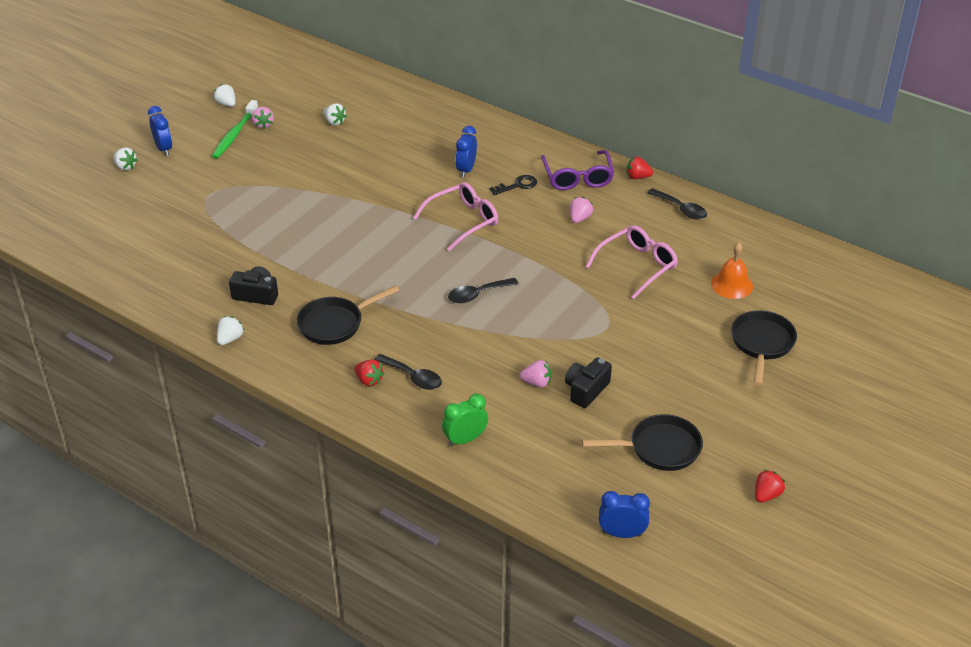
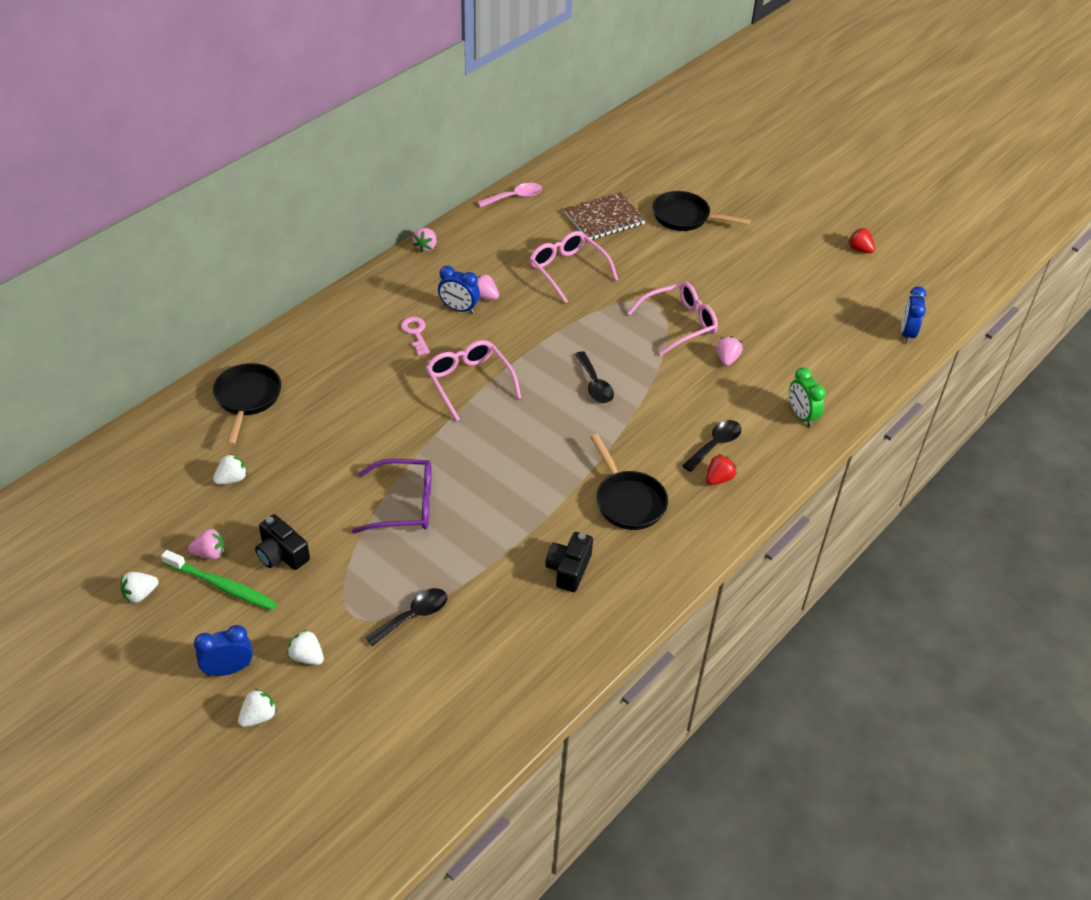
camera: 85 degrees left, 5 degrees up
white strawberry [217,316,244,345] -> white strawberry moved to [287,630,324,665]
blue clock [456,126,477,177] -> blue clock moved to [438,265,480,314]
black key [490,175,537,195] -> pink key [401,317,430,355]
purple glasses [541,150,614,190] -> purple glasses moved to [352,459,432,534]
black camera [565,357,612,408] -> black camera moved to [255,514,310,570]
black pan [582,414,703,471] -> black pan moved to [213,363,281,446]
red strawberry [626,157,653,179] -> pink strawberry [413,228,436,252]
black spoon [647,188,707,220] -> black spoon moved to [365,588,447,646]
orange bell [711,243,753,299] -> brown notebook [564,192,646,240]
none -> pink spoon [477,183,542,207]
none -> pink glasses [627,282,718,356]

